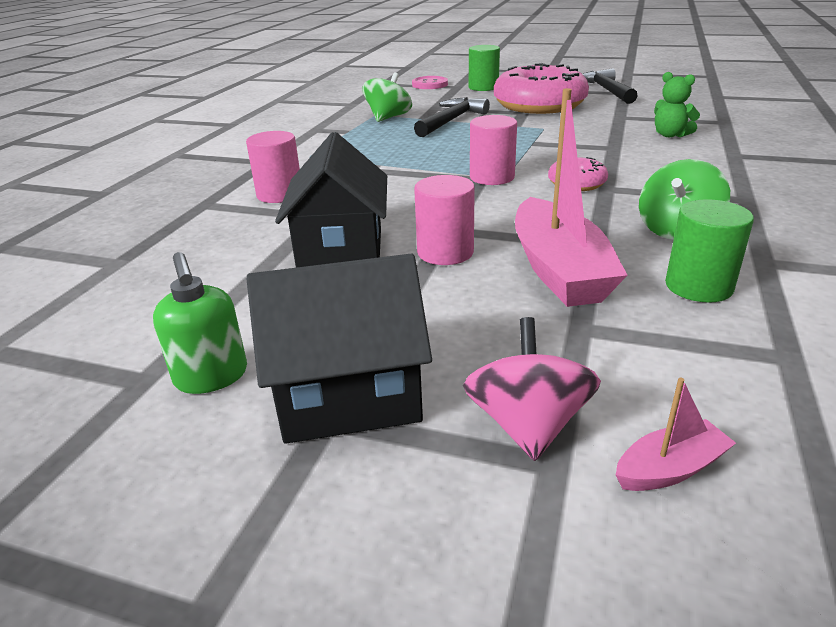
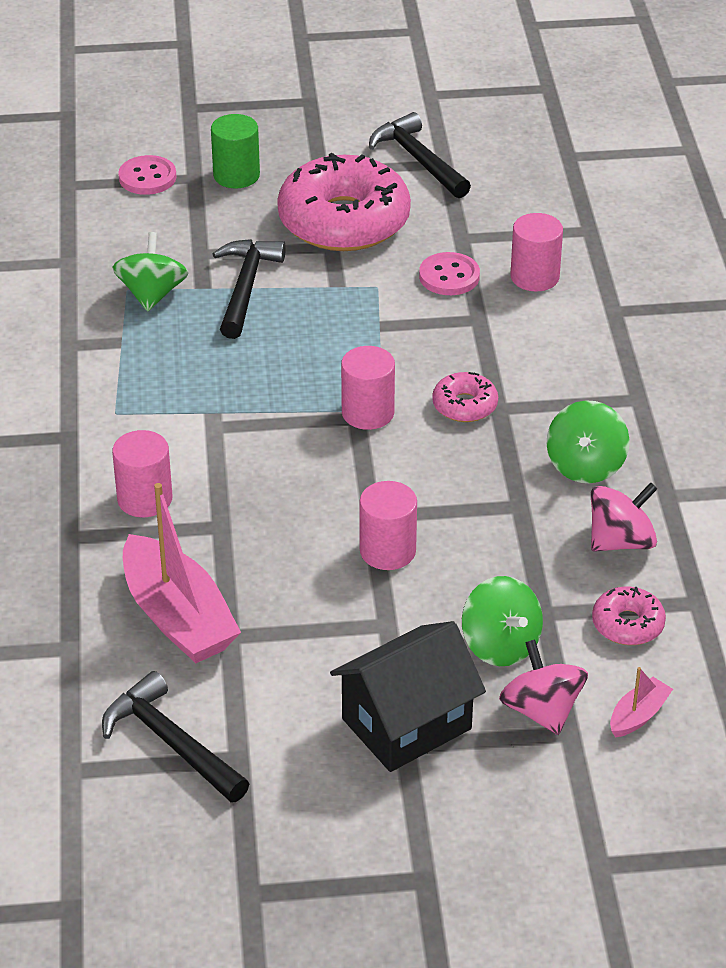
camera: 25 degrees left, 10 degrees up
green soap dispenser [153,252,247,394] -> none
black house [275,132,387,268] -> none
pink boat [515,88,628,307] -> pink boat moved to [123,483,241,663]
green teddy bear [654,72,700,137] -> pink cylinder [510,213,563,292]
green cylinder [665,199,754,303] -> pink spinning top [591,482,657,552]
none -> black hammer [102,671,249,803]
none -> pink button [419,252,480,295]
none -> green spinning top [462,576,543,666]
none -> pink donut [592,587,666,645]

